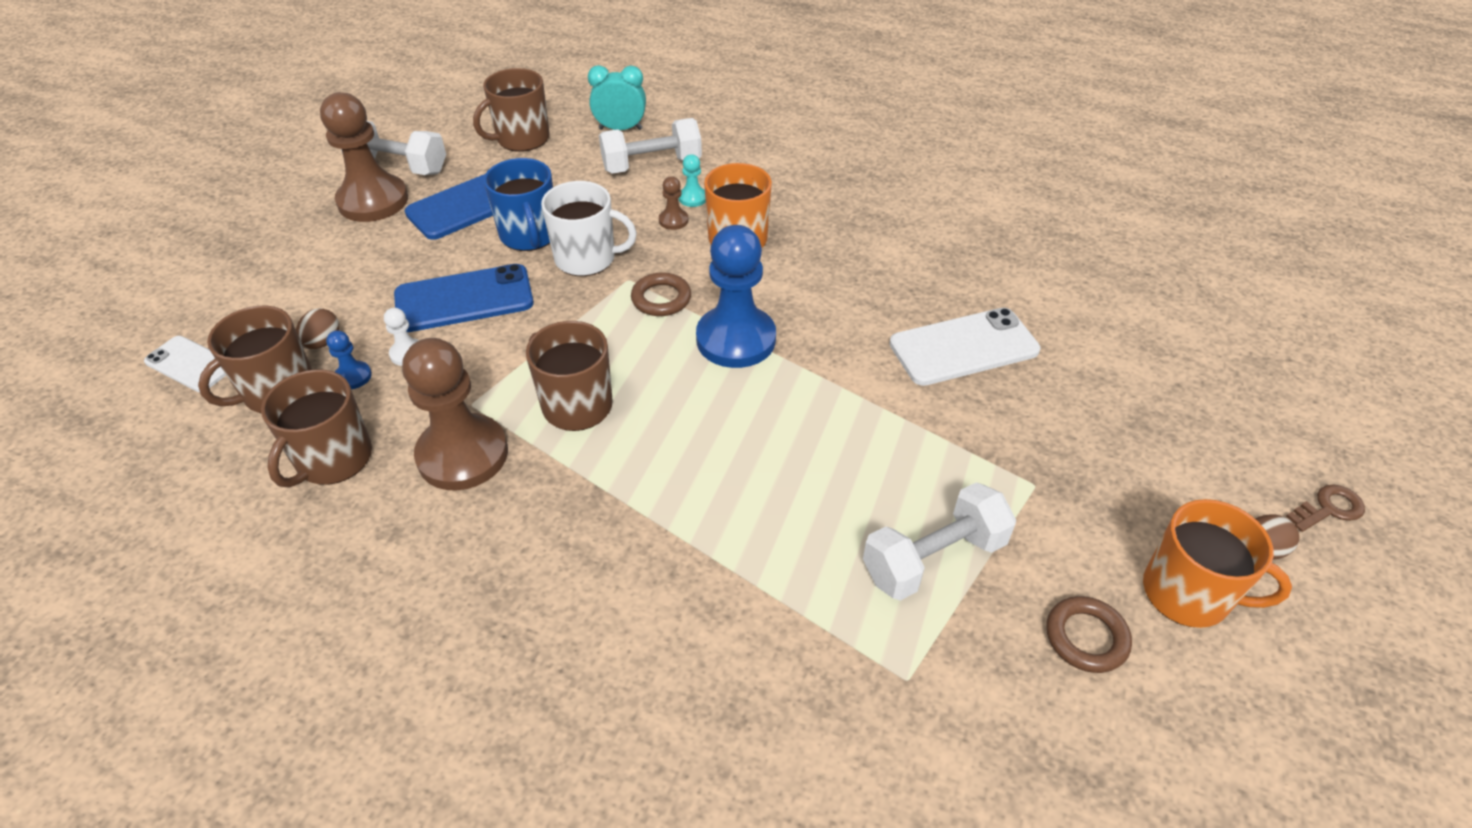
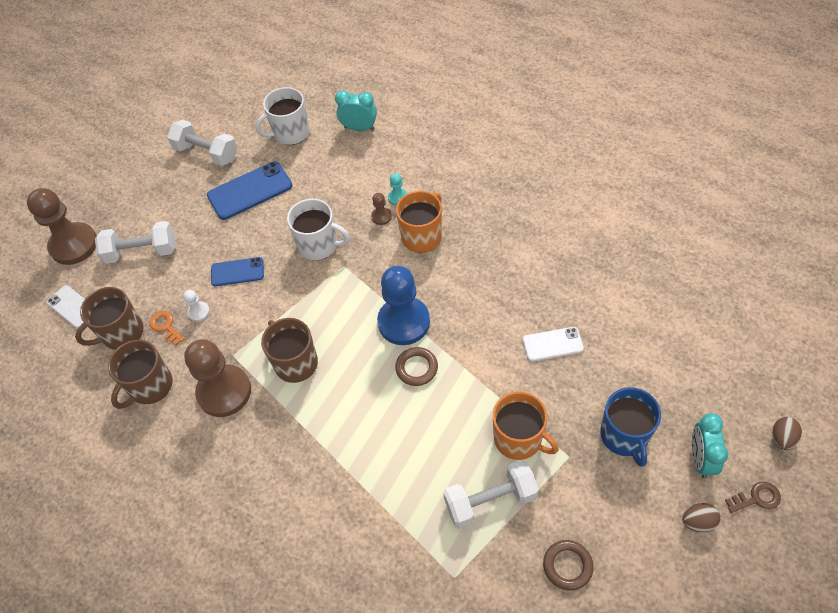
camera: 15 degrees right, 10 degrees up
brown egg [296,308,339,349] -> brown egg moved to [772,417,802,450]
brown pawn [320,92,408,222] -> brown pawn moved to [27,188,97,265]
blue pawn [326,330,372,389] -> orange key [149,311,185,346]
blue phone [394,264,534,332] -> blue phone [211,257,264,286], size x0.61
brown mug [473,68,549,152] -> white mug [256,87,310,145]
blue mug [484,158,553,251] -> blue mug moved to [600,387,661,467]
white dumbbell [599,118,702,174] -> white dumbbell moved to [95,221,176,264]
brown ring [631,272,691,316] -> brown ring moved to [395,347,438,386]
white phone [889,308,1040,386] -> white phone [523,327,584,362], size x0.61
orange mug [1143,499,1292,628] -> orange mug moved to [493,392,559,460]
none -> turquoise clock [692,413,728,478]

